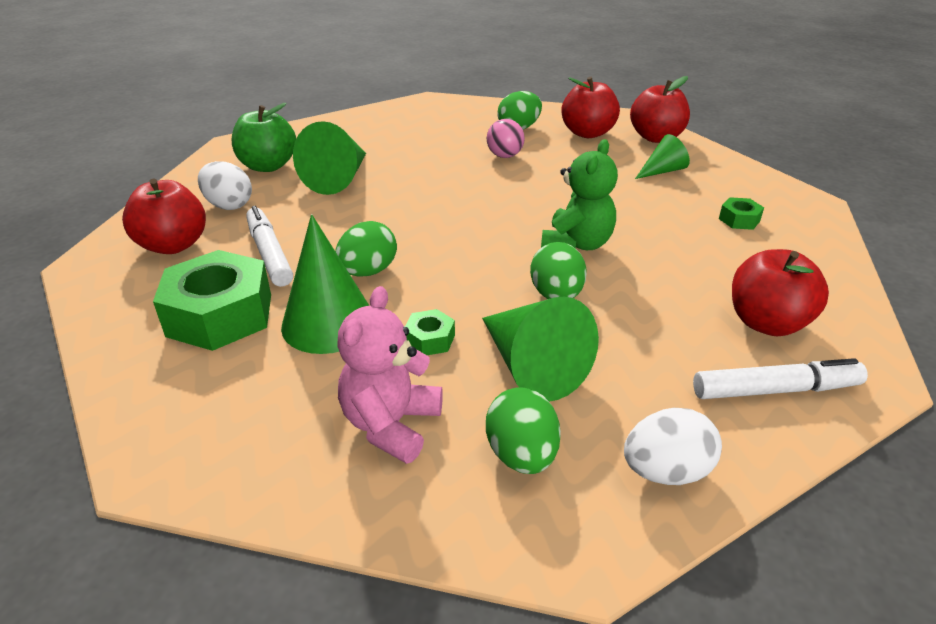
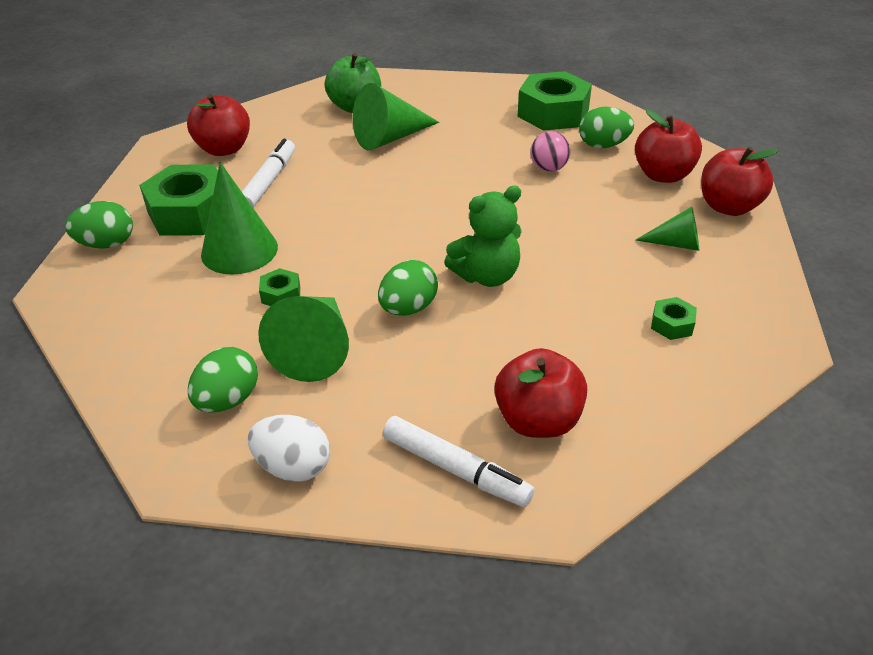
camera: 40 degrees right, 5 degrees up
white egg [198,161,252,210] -> none
green egg [335,221,397,277] -> green egg moved to [65,201,133,249]
pink teddy bear [337,286,443,464] -> none
none -> green nut [517,71,592,131]

